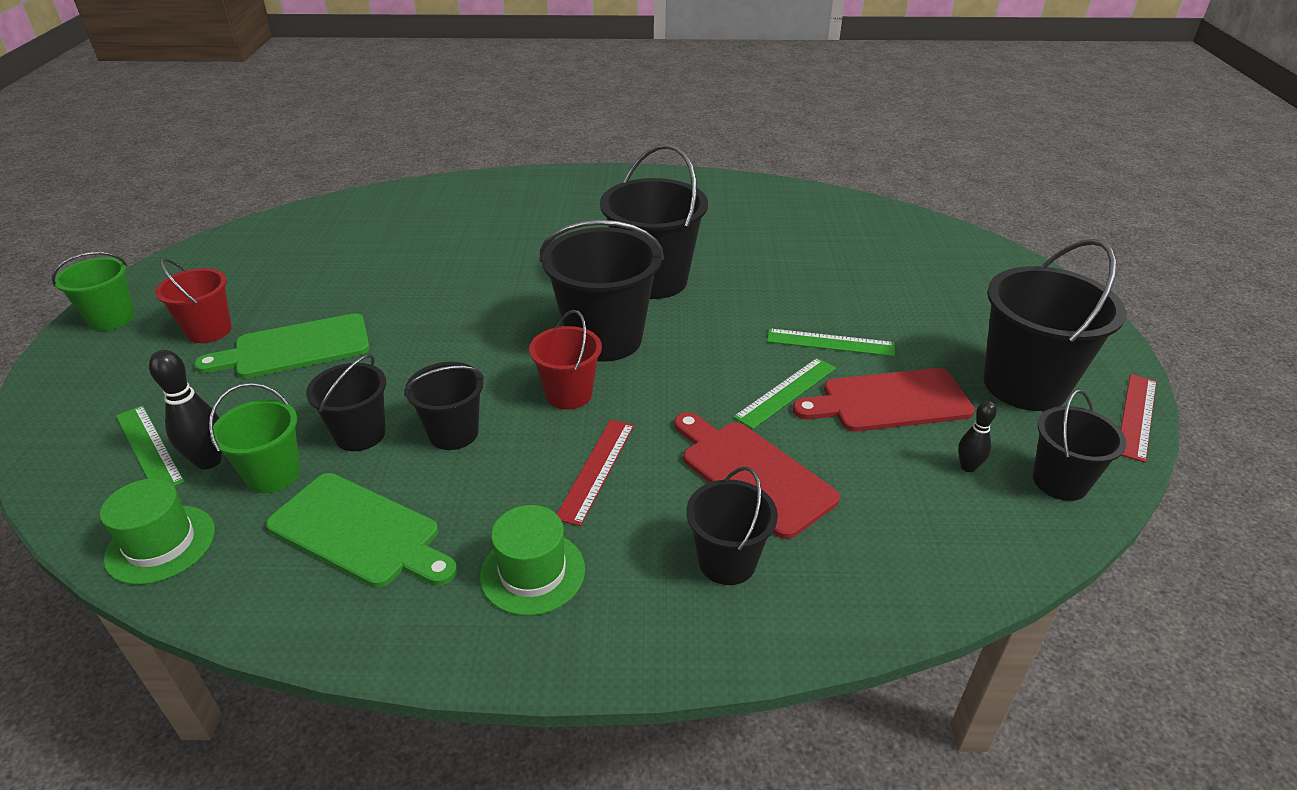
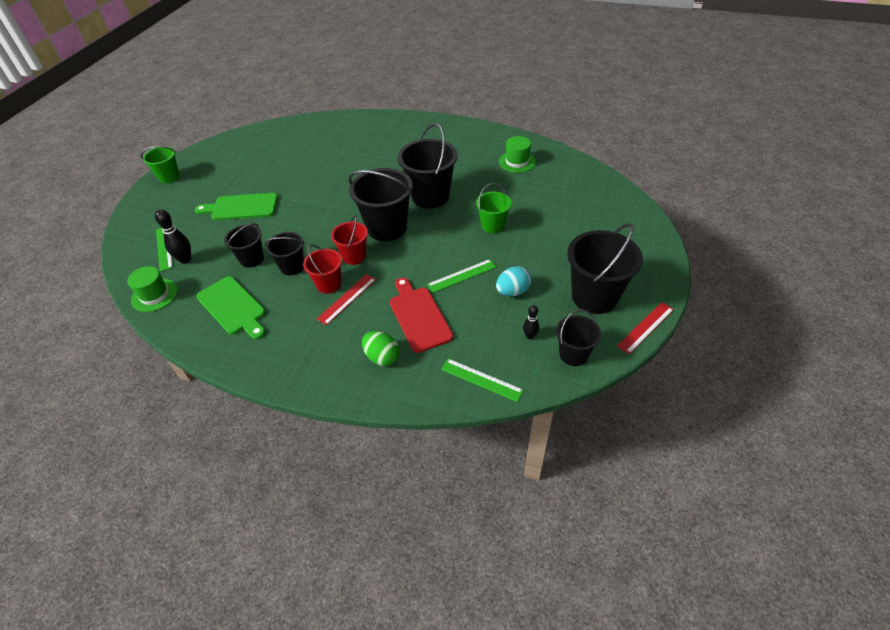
camera: 20 degrees right, 10 degrees up
red bucket [155,258,232,343] -> red bucket moved to [303,244,342,294]
green bucket [209,383,300,493] -> green bucket moved to [476,183,512,233]
green hat [480,505,585,616] -> green hat moved to [499,136,536,173]
black bucket [686,467,778,585] -> green egg [362,331,399,366]
green ruler [767,328,895,356] -> green ruler moved to [441,359,524,402]
red cutting board [793,368,975,432] -> turquoise egg [496,266,532,296]

